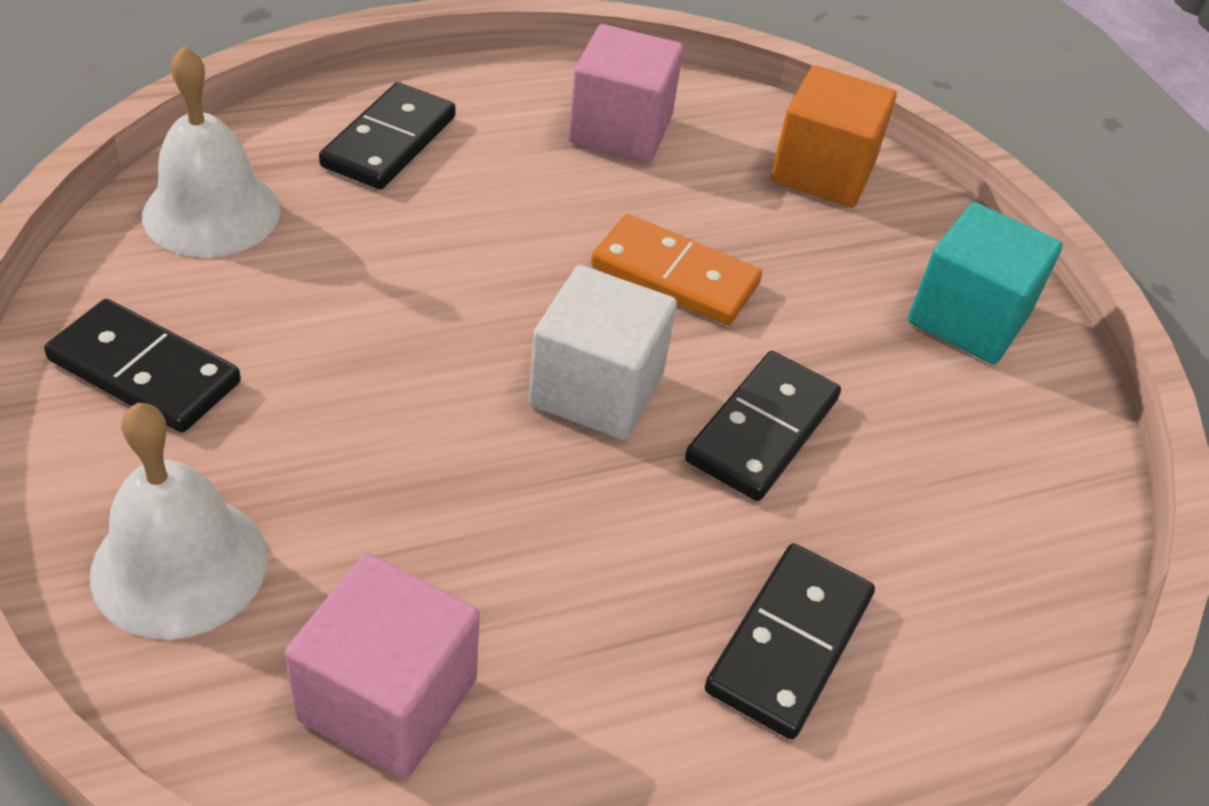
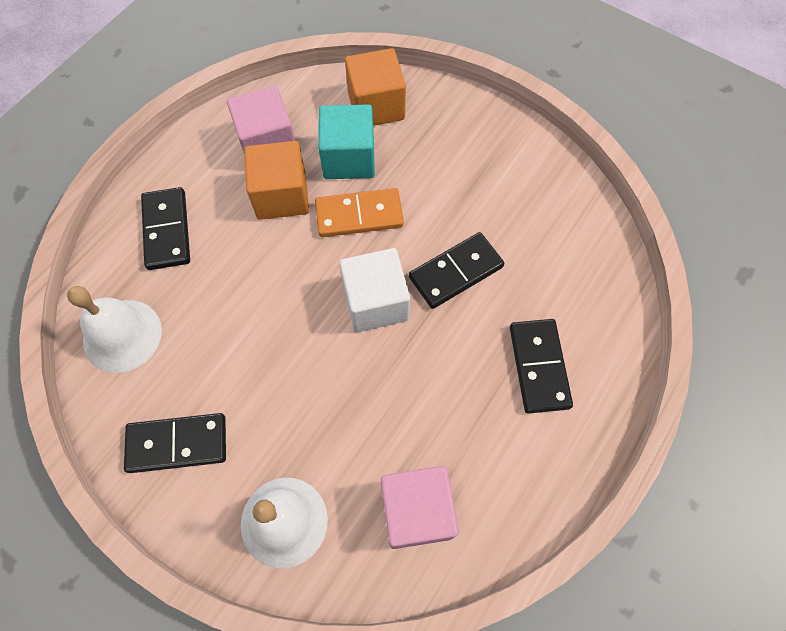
camera: 30 degrees left, 20 degrees up
black domino [685,351,841,501] -> black domino turned 60 degrees clockwise [409,232,504,309]
turquoise cube [908,202,1063,364] -> turquoise cube moved to [318,104,375,179]
none -> orange cube [244,141,309,220]

